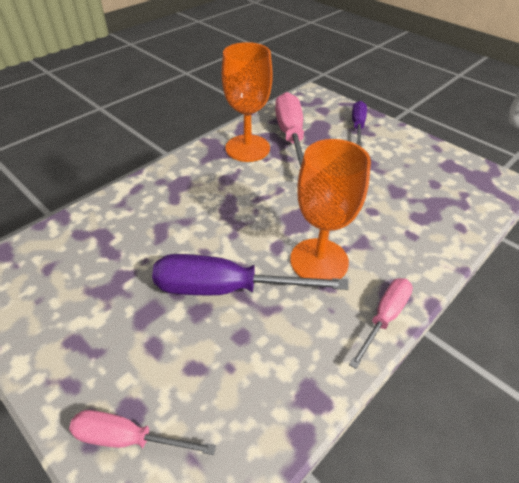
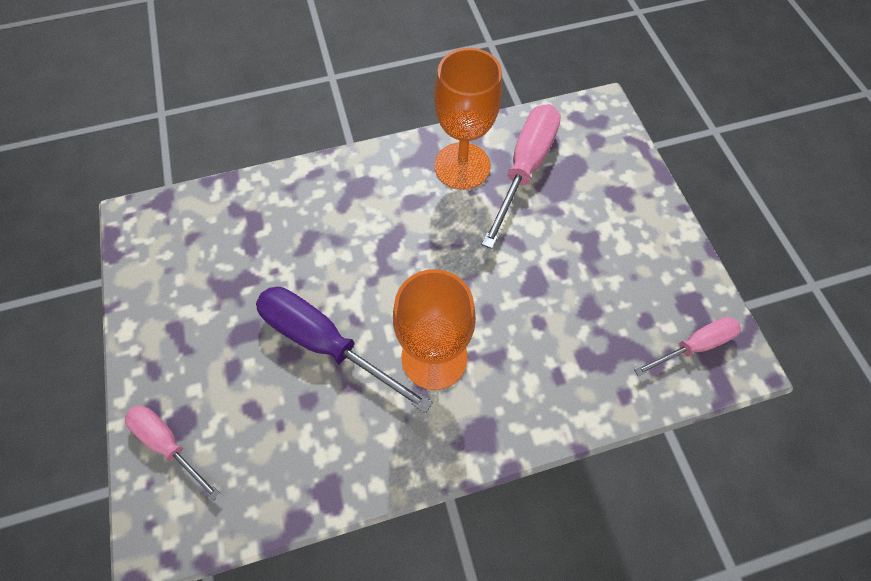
camera: 30 degrees right, 20 degrees up
pink screwdriver [349,278,413,369] -> pink screwdriver moved to [634,317,741,376]
purple screwdriver [352,101,367,146] -> none

